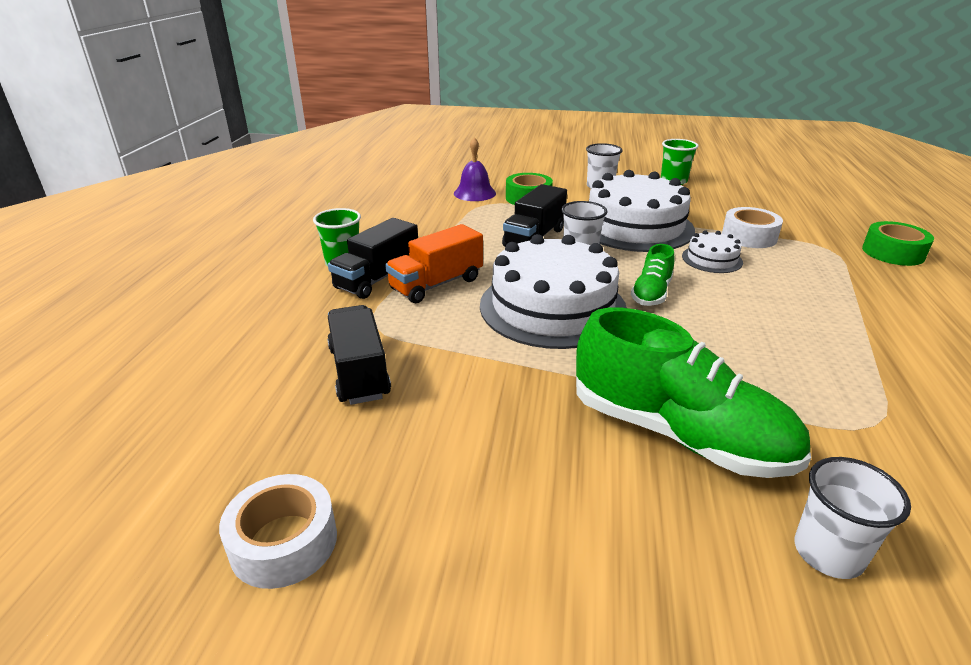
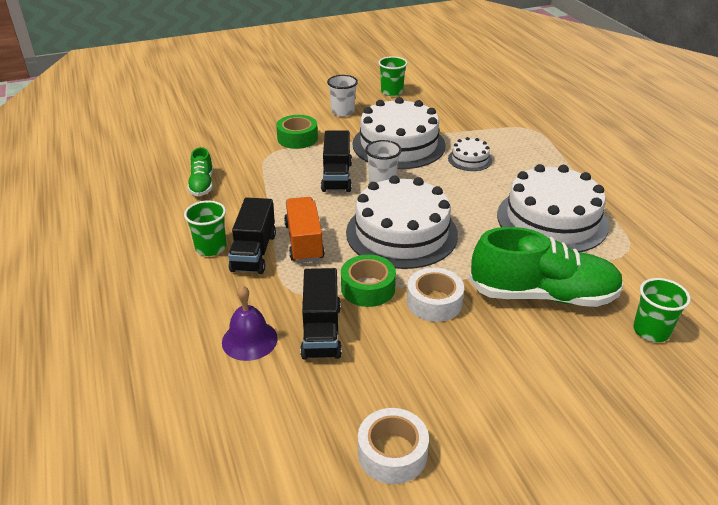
camera: 30 degrees left, 5 degrees up
black truck [327,305,391,405] -> black truck turned 135 degrees counterclockwise [300,268,342,360]
orange truck [385,224,483,303] -> orange truck turned 150 degrees clockwise [284,197,325,263]
purple bell [454,137,496,201] -> purple bell moved to [222,285,278,361]
green shoe [631,244,675,306] -> green shoe moved to [187,147,213,196]
white tape [722,207,783,248] -> white tape moved to [407,268,464,322]
white cup [794,457,911,579] -> green cup [633,278,691,342]
green tape [862,221,934,266] -> green tape moved to [341,255,396,307]
none -> white cake [497,164,609,252]

